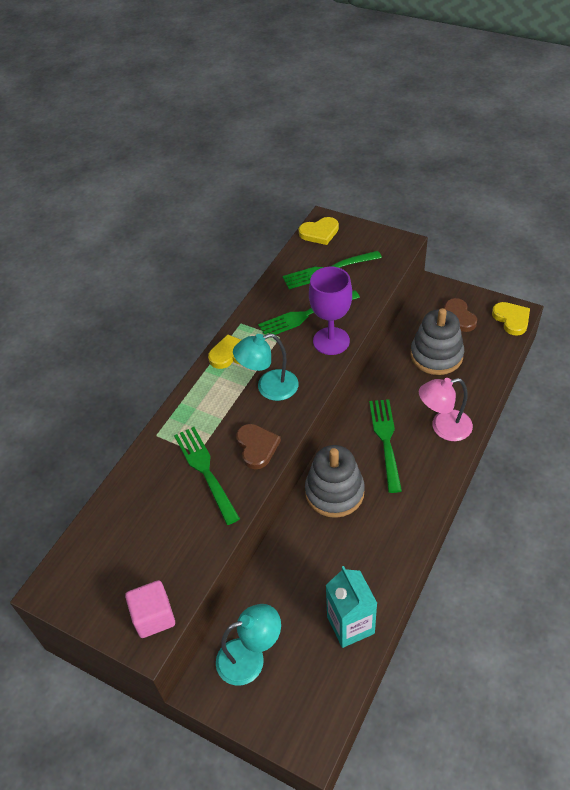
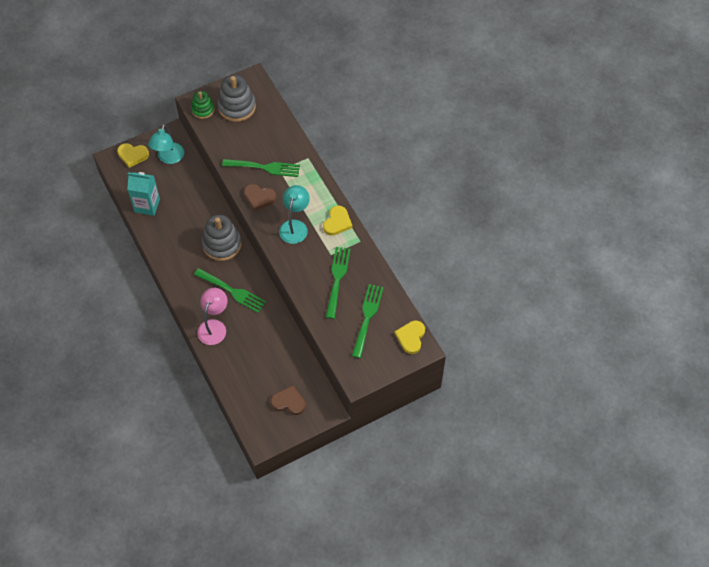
camera: 120 degrees right, 10 degrees up
pink cube [125,580,175,638] -> green stacking toy [191,91,214,119]
purple goblet [309,267,352,355] -> none
grey stacking toy [410,308,464,375] -> grey stacking toy moved to [218,75,256,122]
yellow heart [492,302,530,336] -> yellow heart moved to [117,143,149,168]

